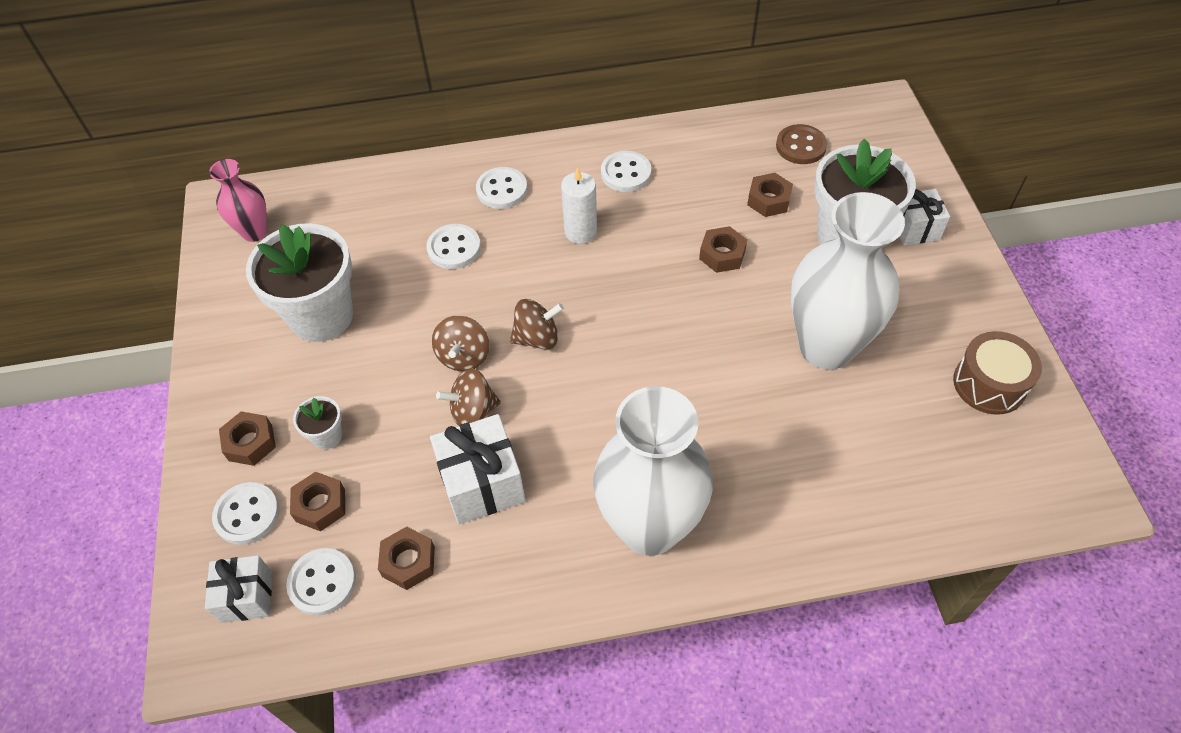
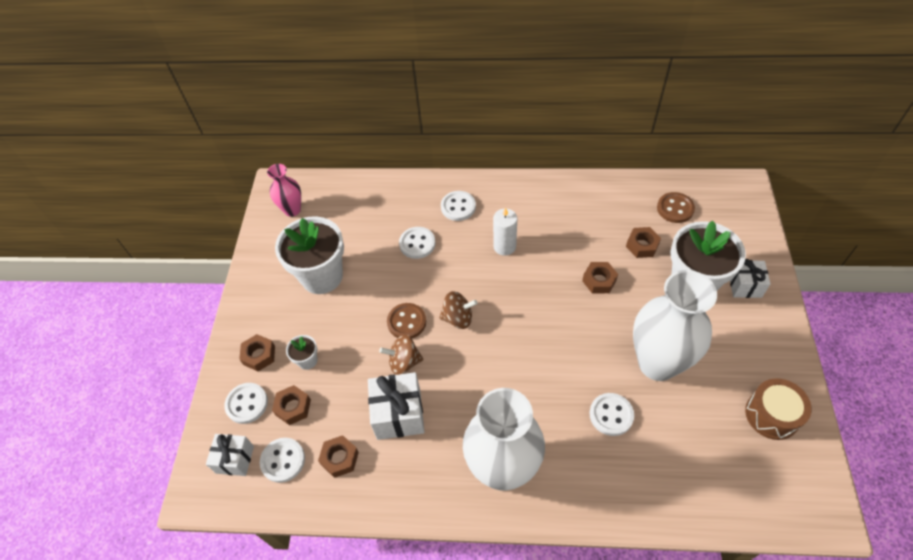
camera: 15 degrees right, 0 degrees up
brown spinning top [432,315,489,371] -> brown button [387,303,426,338]
white button [601,151,651,192] -> white button moved to [589,393,634,436]

